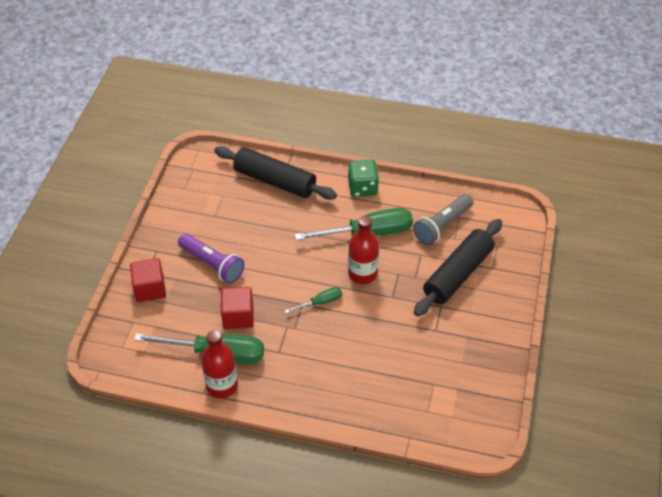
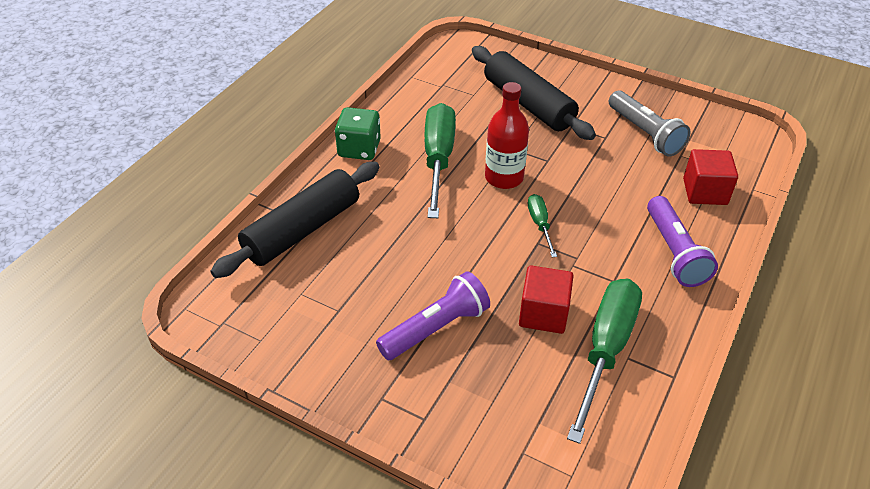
camera: 75 degrees left, 5 degrees down
red cube [130,258,166,302] -> red cube moved to [683,149,738,205]
red bottle [201,330,238,398] -> none
grey flashlight [413,194,474,245] -> grey flashlight moved to [609,91,690,157]
none -> purple flashlight [647,196,718,287]

